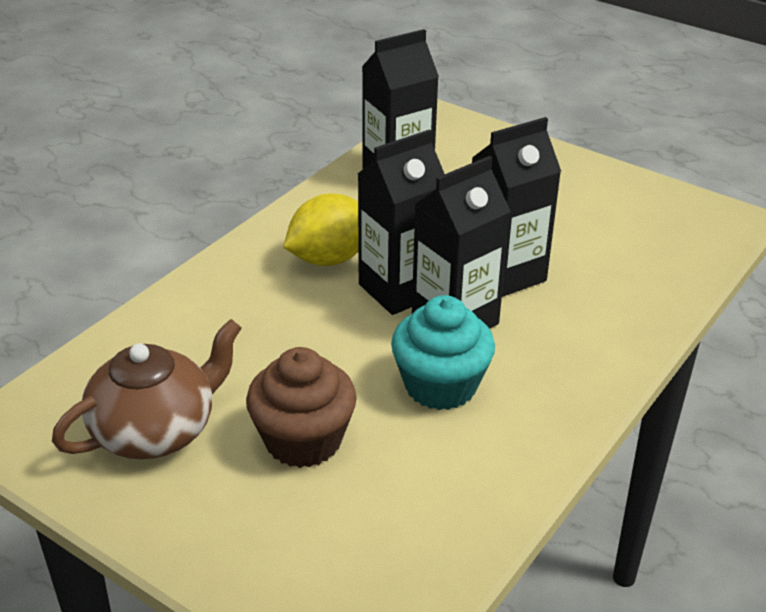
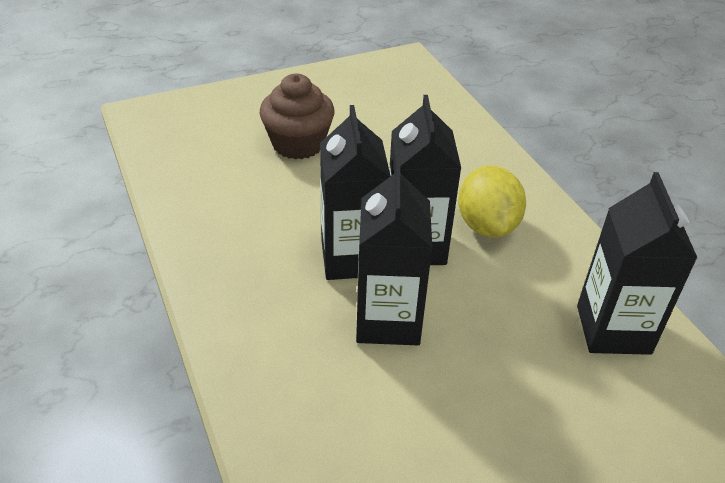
camera: 120 degrees right, 5 degrees up
brown teapot [52,319,242,459] -> none
turquoise cupcake [391,295,495,410] -> none

